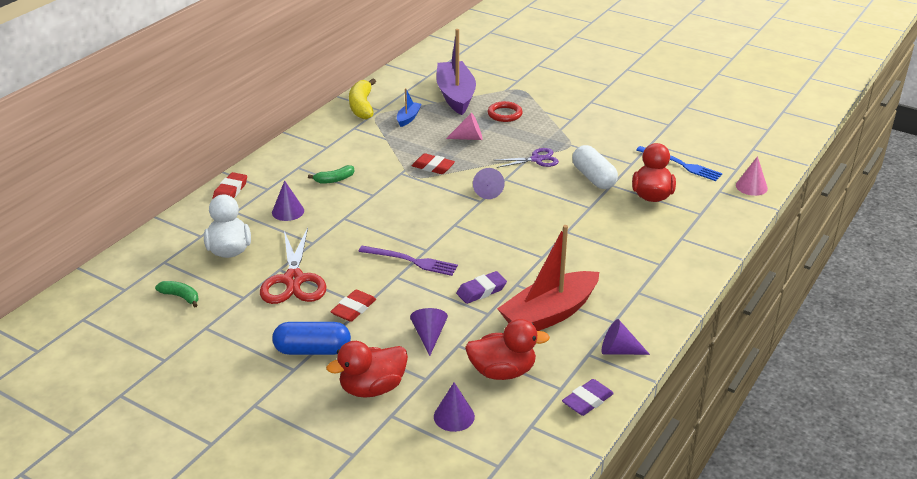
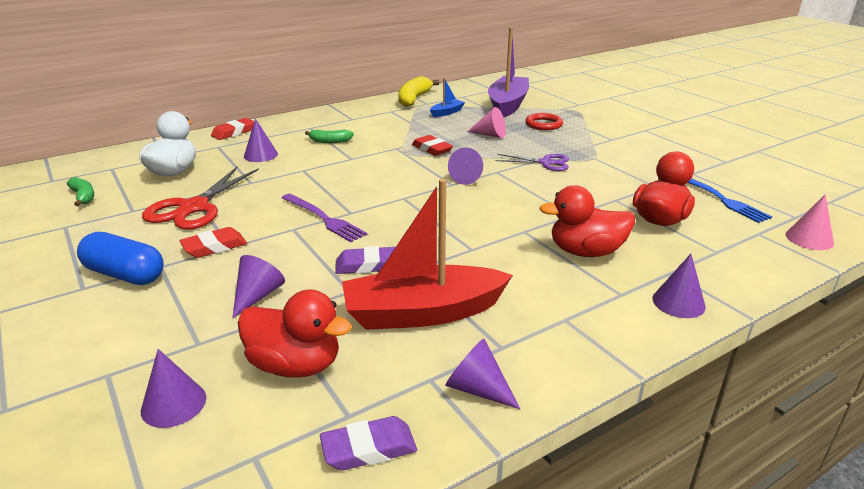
camera: 25 degrees right, 5 degrees down
red duck [326,341,408,398] -> red duck moved to [540,185,635,257]
white capsule [572,145,618,189] -> none
none -> purple cone [653,254,706,318]

